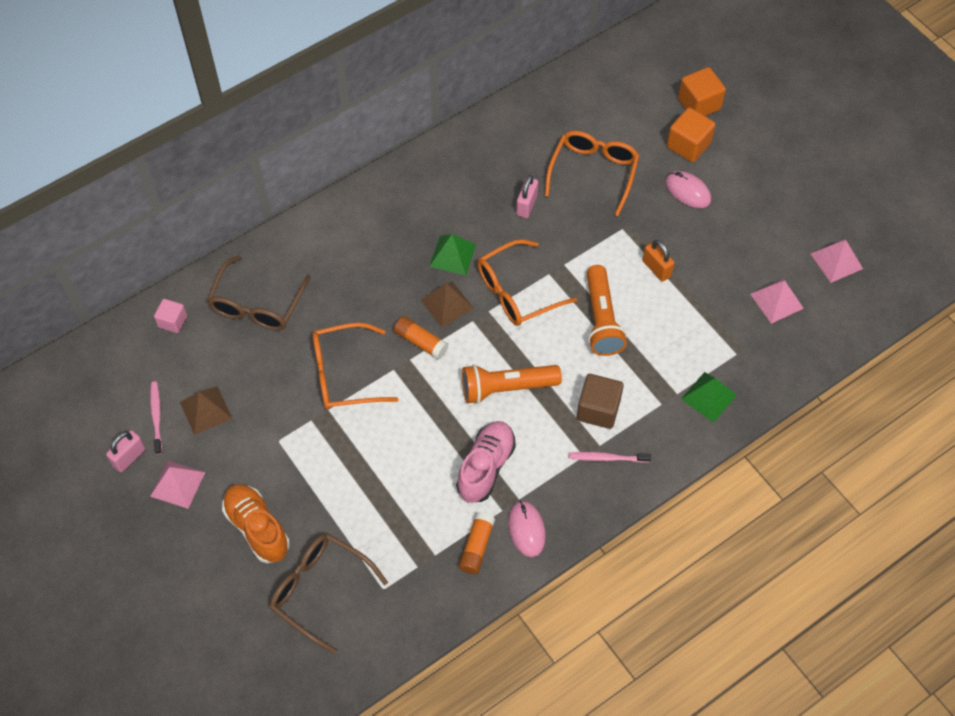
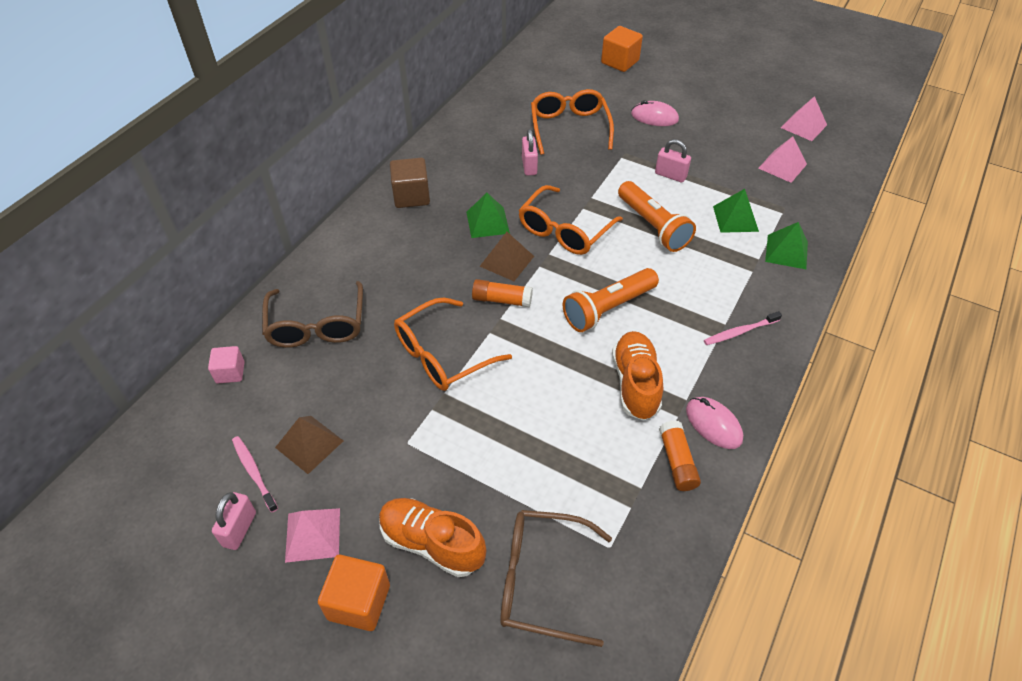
camera: 25 degrees left, 10 degrees down
pink shoe [456,421,516,503] -> orange shoe [612,331,663,421]
brown cube [577,374,624,429] -> brown cube moved to [390,158,430,208]
orange padlock [642,240,674,282] -> pink padlock [655,139,691,182]
orange cube [667,107,716,162] -> orange cube moved to [318,555,390,631]
none -> green pyramid [713,189,759,233]

